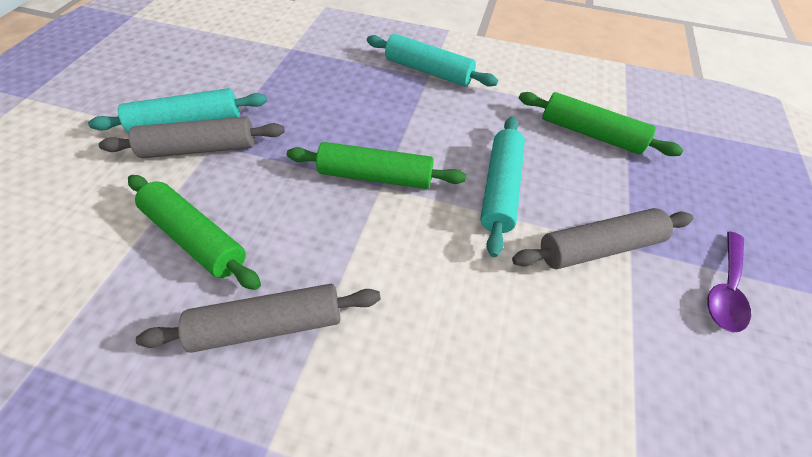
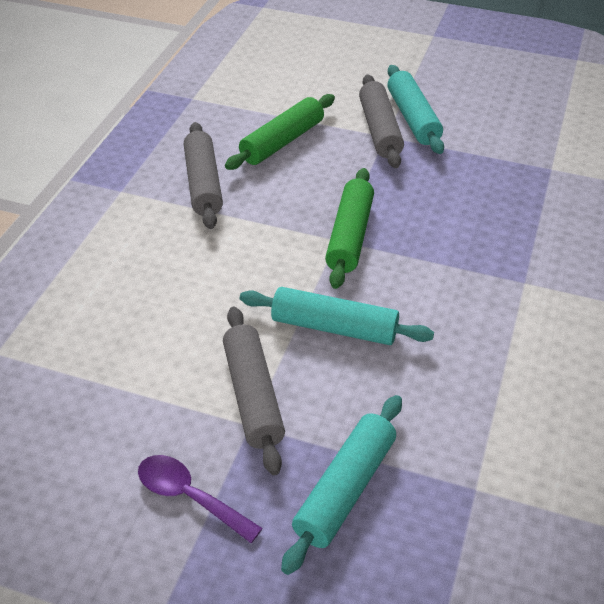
camera: 95 degrees right, 10 degrees down
turquoise rolling pin [367,34,498,87] -> turquoise rolling pin moved to [281,395,402,575]
green rolling pin [519,92,683,156] -> none

